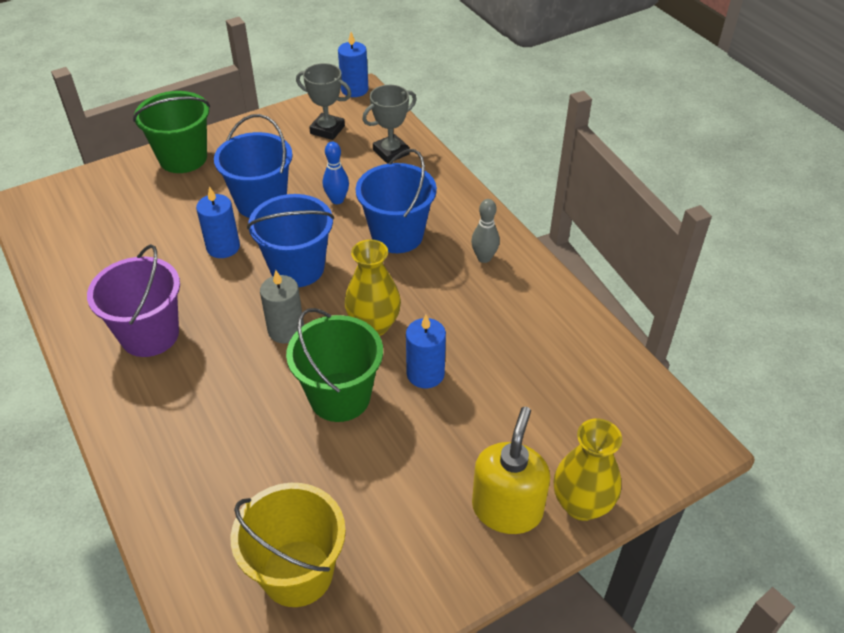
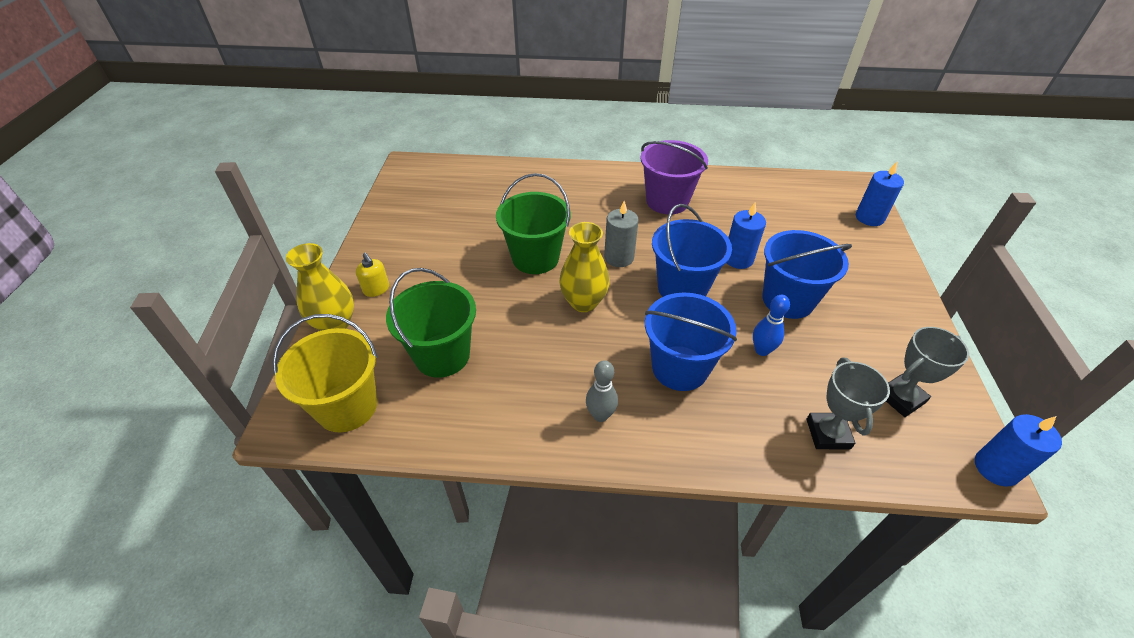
camera: 125 degrees right, 0 degrees up
green bucket [133,91,210,173] -> green bucket moved to [386,268,476,378]
yellow bucket [231,483,346,607] -> yellow bucket moved to [273,314,378,433]
blue candle [406,315,446,388] -> blue candle moved to [856,162,904,226]
yellow soap dispenser [472,407,550,534] -> yellow soap dispenser [356,252,389,297], size x0.52

